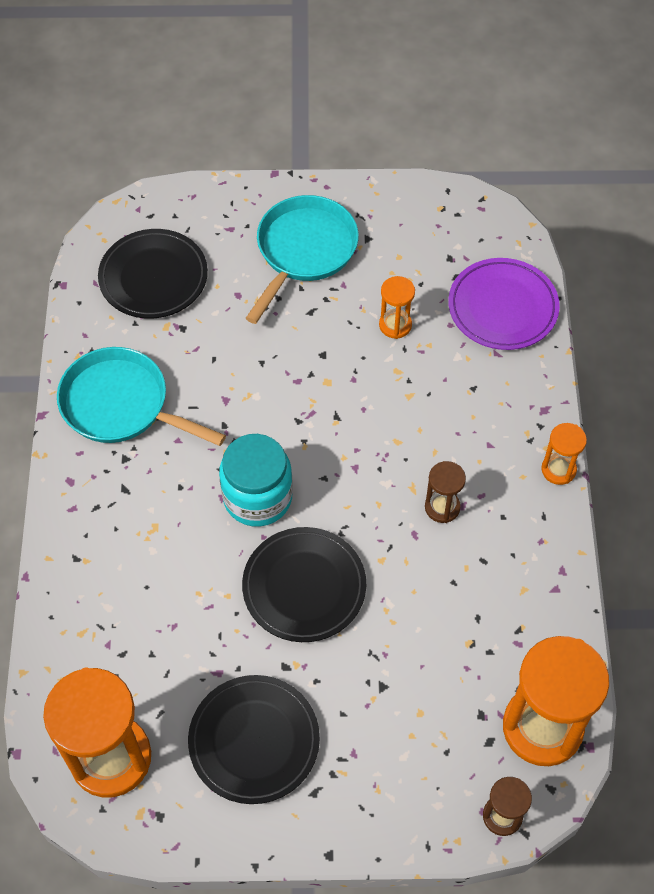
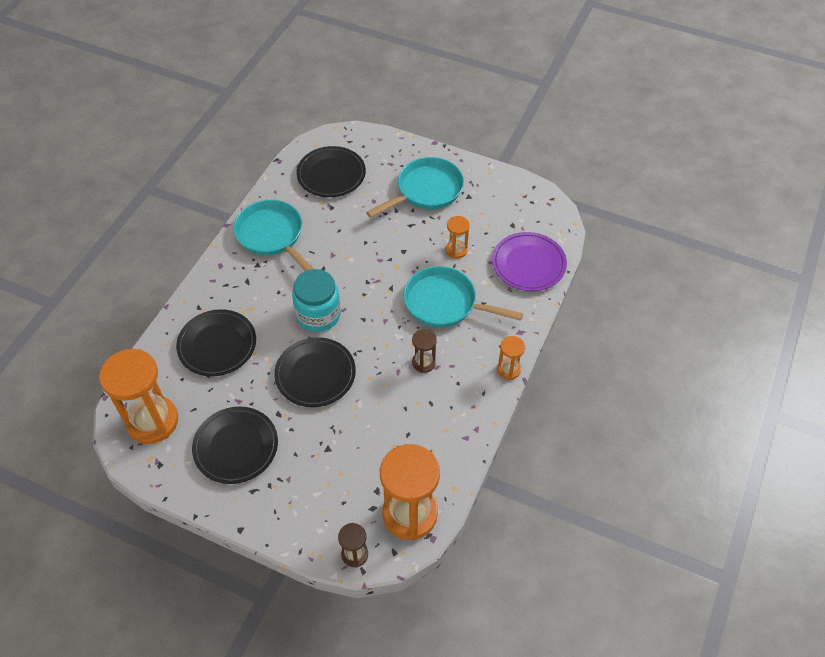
camera: 25 degrees right, 5 degrees down
none -> black plate [176,309,256,376]
none -> turquoise pan [403,266,523,327]

